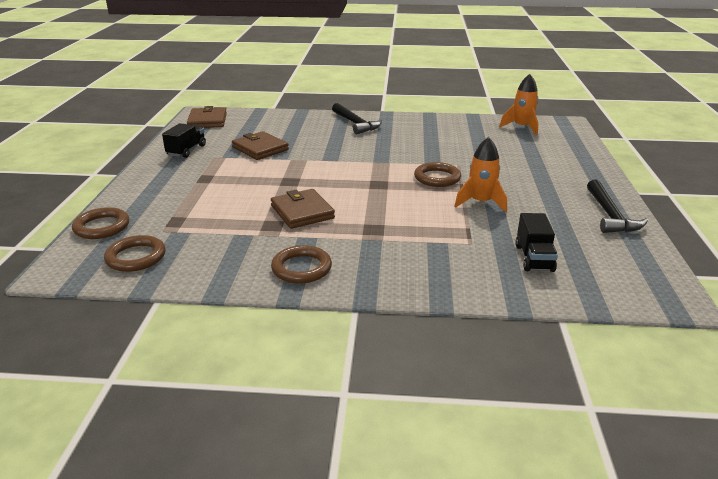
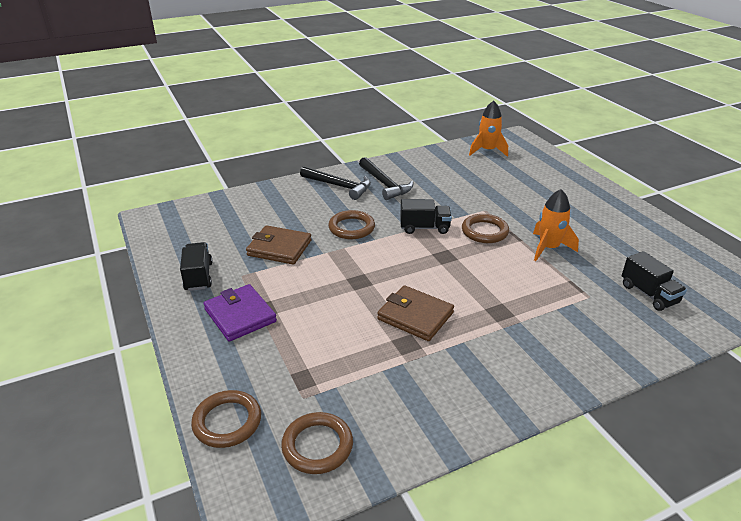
camera: 30 degrees left, 5 degrees up
brown wallet [187,106,227,128] -> none
brown ring [271,245,332,284] -> brown ring moved to [328,210,375,239]
black hammer [587,180,648,233] -> black hammer moved to [359,157,414,200]
none -> purple wallet [203,284,277,342]
none -> black truck [400,199,452,234]

